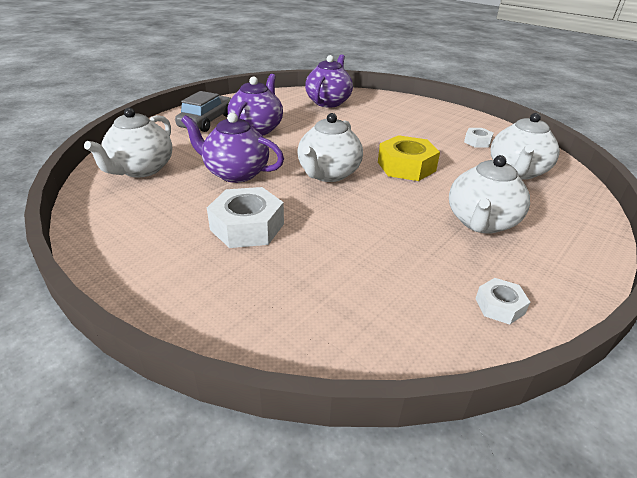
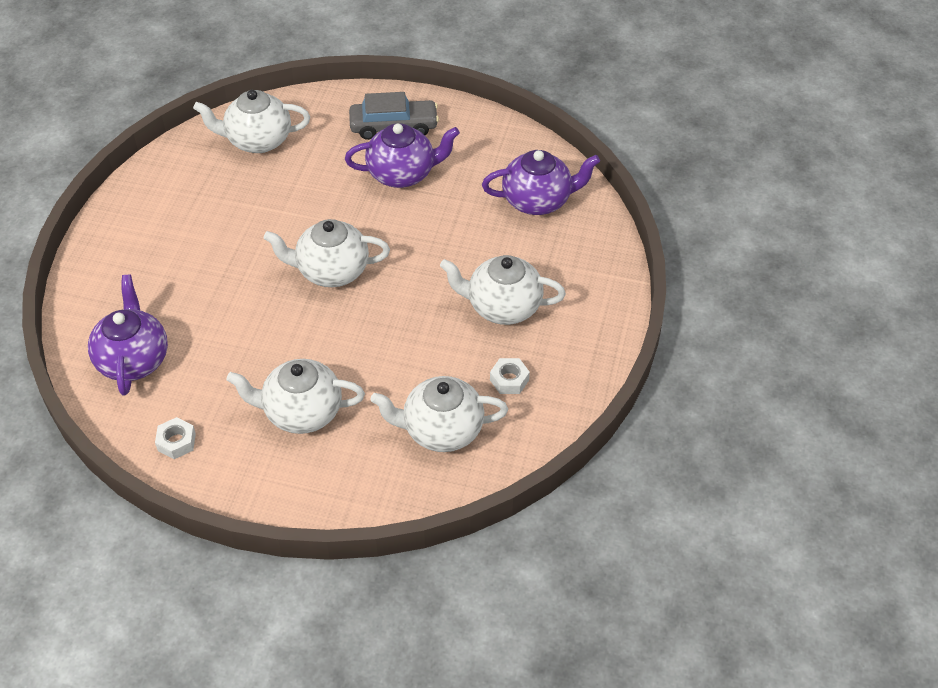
camera: 65 degrees right, 15 degrees up
purple teapot [181,113,284,183] -> purple teapot moved to [88,275,168,395]
white nut [207,187,284,248] -> none
yellow nut [378,135,440,181] -> none
none -> white teapot [440,255,566,325]

